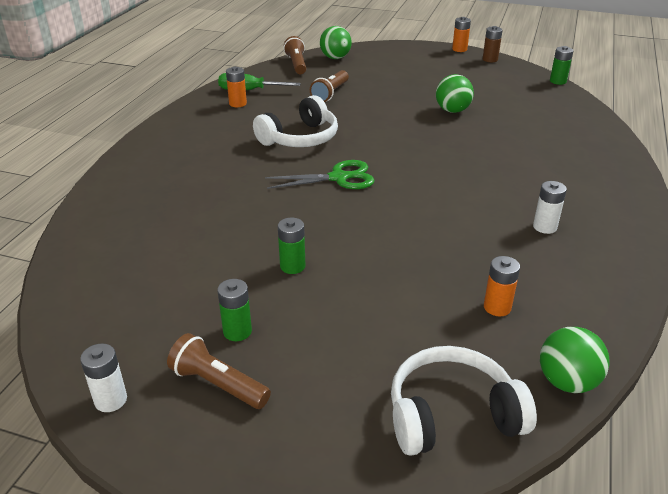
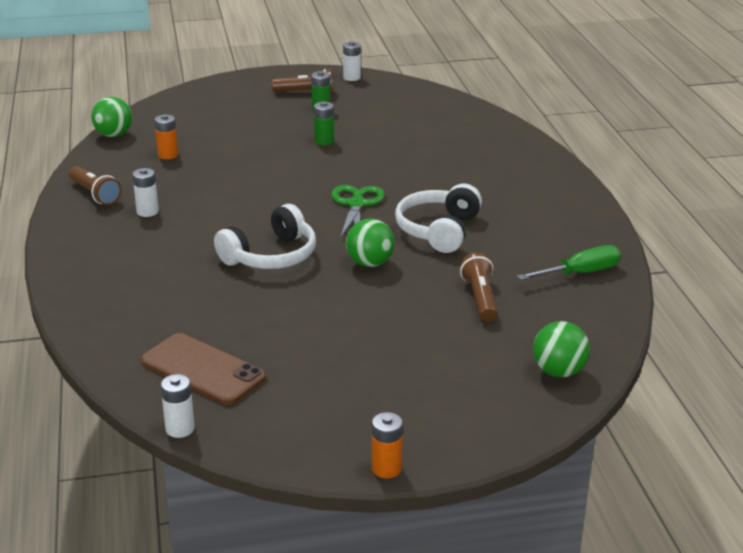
camera: 150 degrees right, 5 degrees down
orange battery [226,67,247,107] -> none
green scissors [265,160,375,189] -> green scissors turned 135 degrees clockwise [331,185,385,238]
brown flashlight [283,36,306,74] -> brown flashlight moved to [69,166,122,205]
white headphones [391,346,537,456] -> white headphones moved to [214,204,316,269]
green ball [436,74,474,113] -> green ball moved to [346,219,395,267]
brown battery [483,26,503,62] -> none
green battery [550,46,573,85] -> white battery [161,374,195,438]
none -> brown phone [141,333,266,405]

